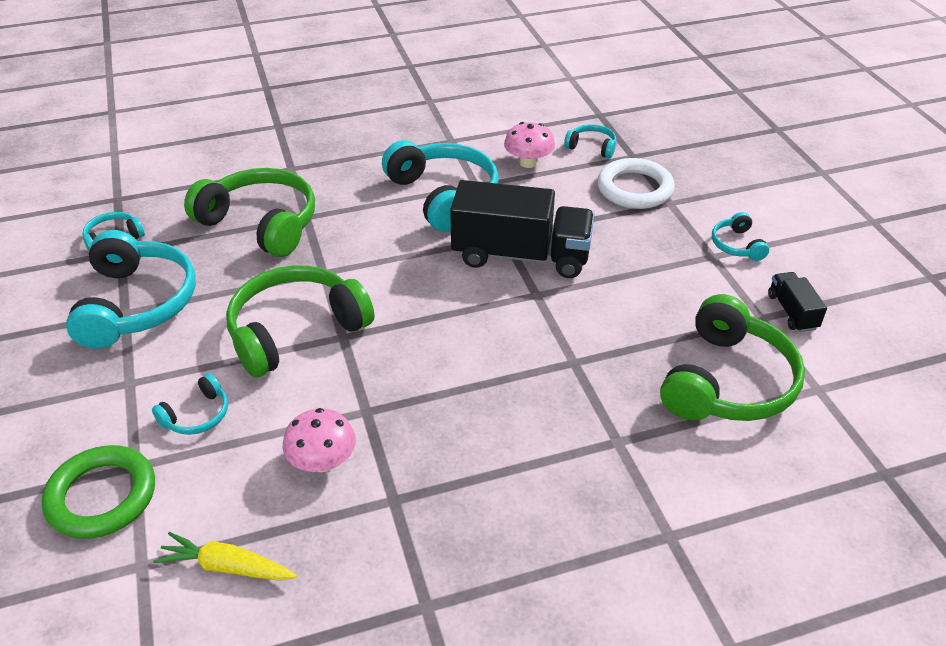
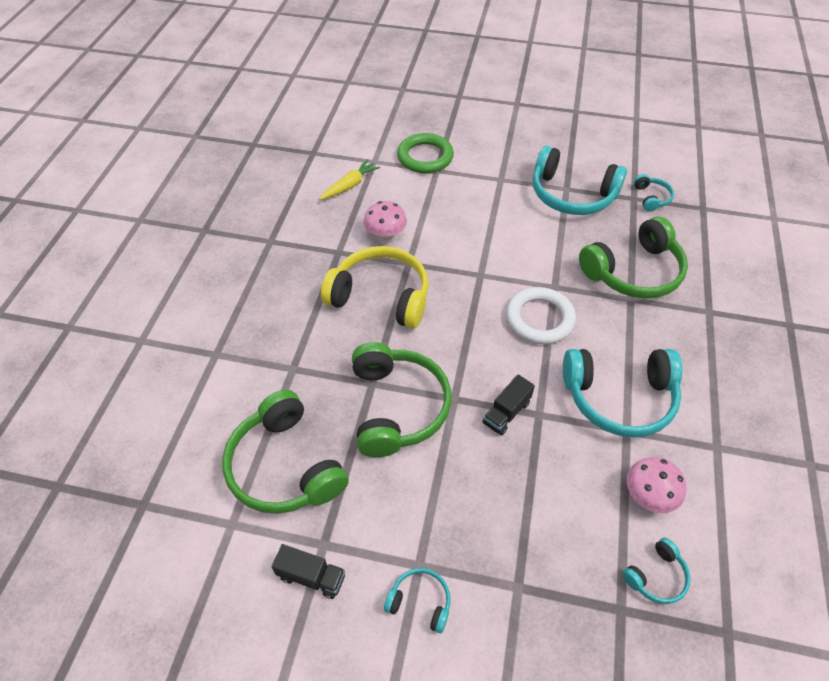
camera: 120 degrees right, 10 degrees up
turquoise headphones [152,373,228,435] -> none
green headphones [226,265,374,378] -> green headphones moved to [352,342,452,457]
black truck [450,180,594,278] -> black truck [482,374,535,435], size x0.46
white ring [597,158,675,209] -> white ring moved to [506,287,576,344]
none -> yellow headphones [321,246,429,328]

